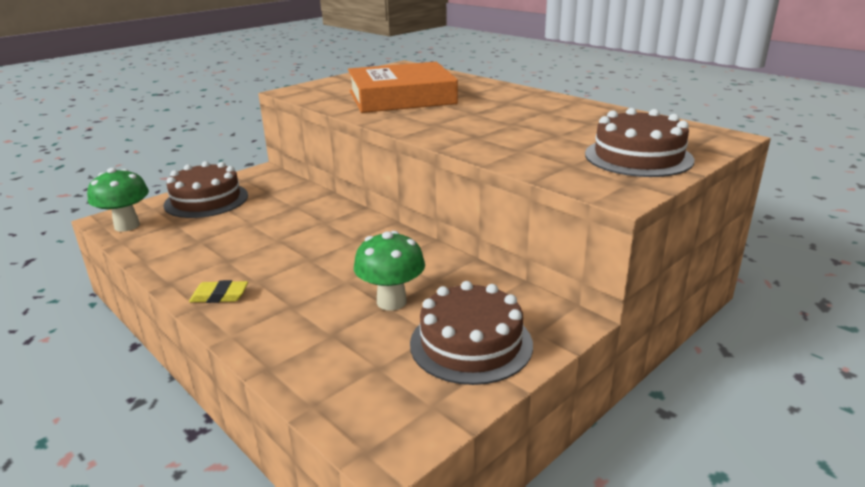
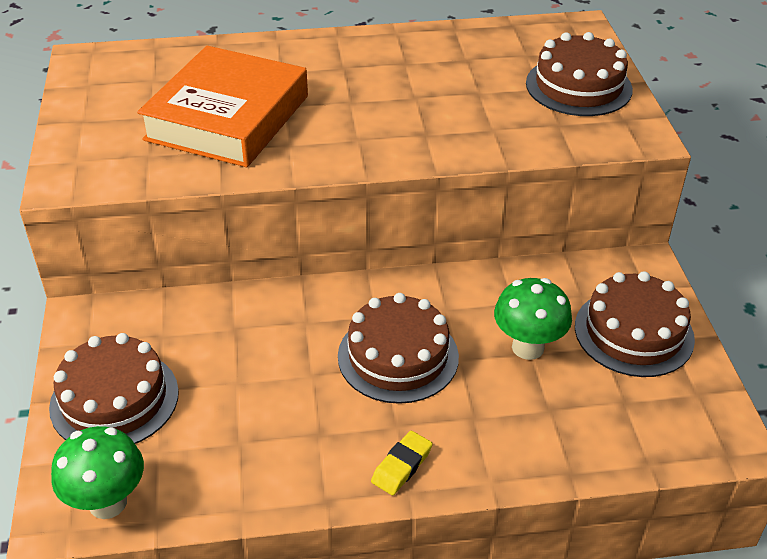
camera: 55 degrees left, 15 degrees up
none -> brown cake [338,293,459,404]

